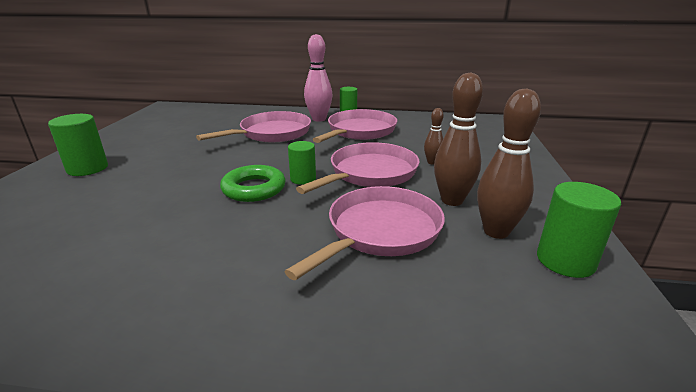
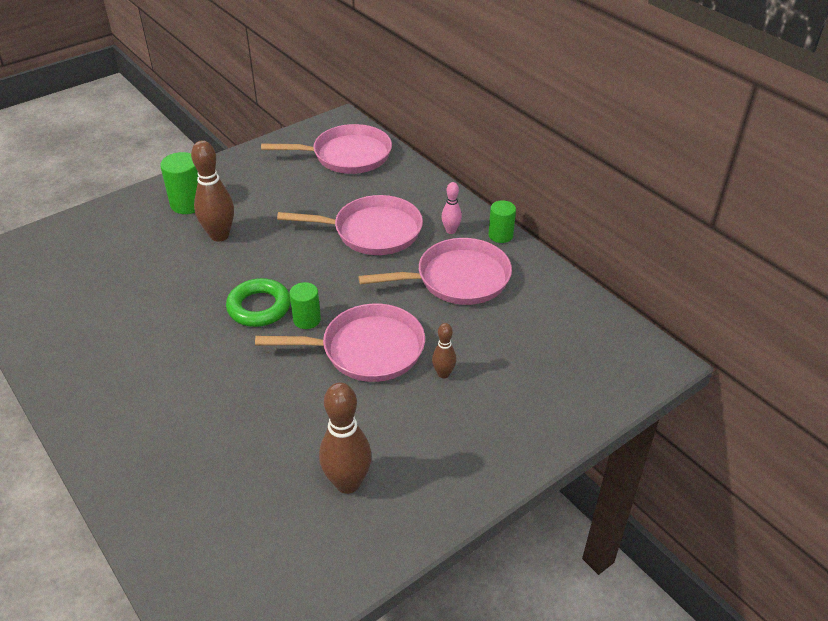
camera: 45 degrees right, 15 degrees up
pink pan [284,186,445,280] -> pink pan moved to [261,124,392,174]
pink bowling pin [304,34,333,122] -> pink bowling pin [441,182,462,234], size x0.54
brown bowling pin [434,72,483,206] -> brown bowling pin moved to [191,140,234,242]
green cylinder [537,182,621,278] -> none

